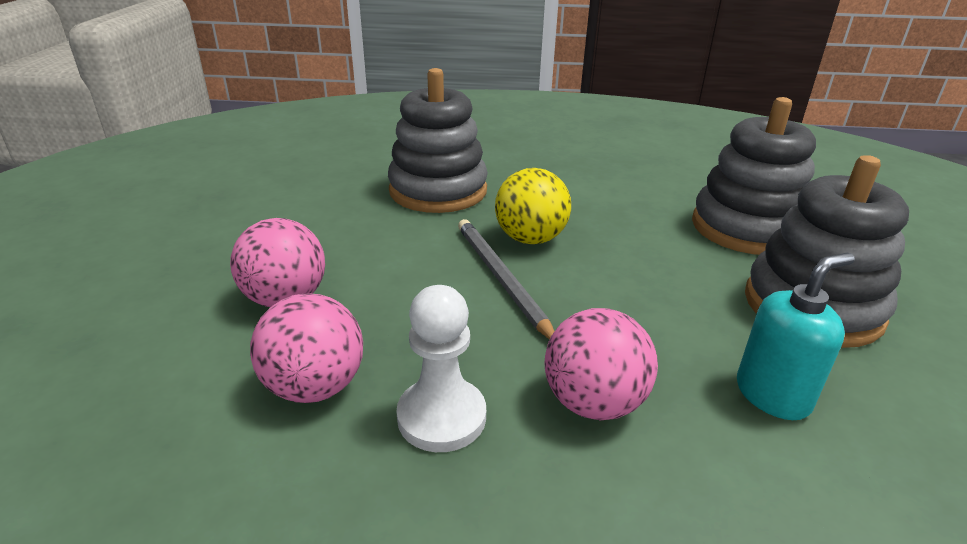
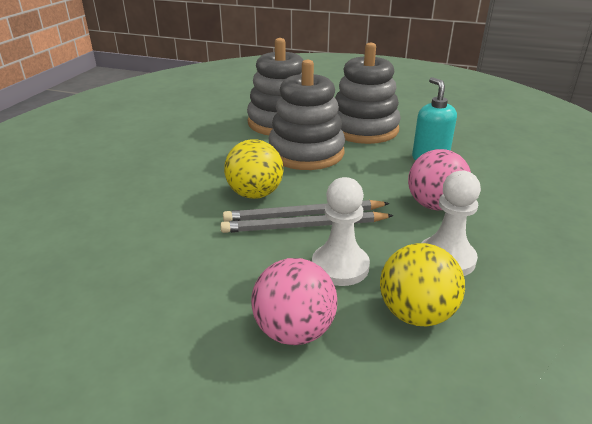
camera: 75 degrees left, 0 degrees up
pink ball [250,293,363,403] -> yellow ball [380,243,465,326]
grey stacking toy [388,68,488,213] -> grey stacking toy moved to [268,60,345,170]
none -> grey pencil [221,212,394,233]
none -> white pawn [312,177,370,286]

